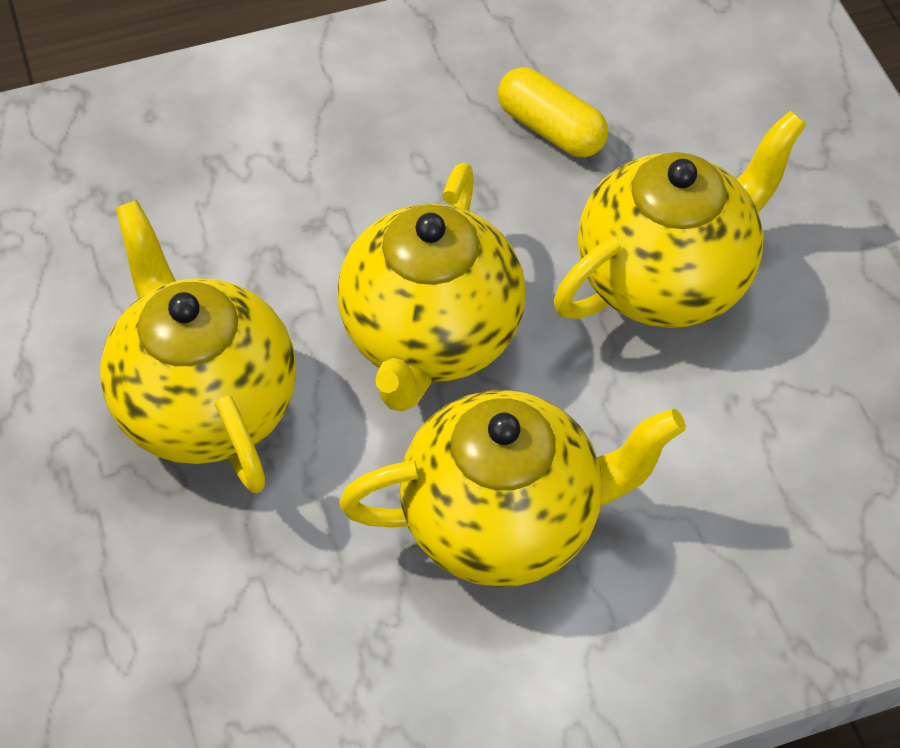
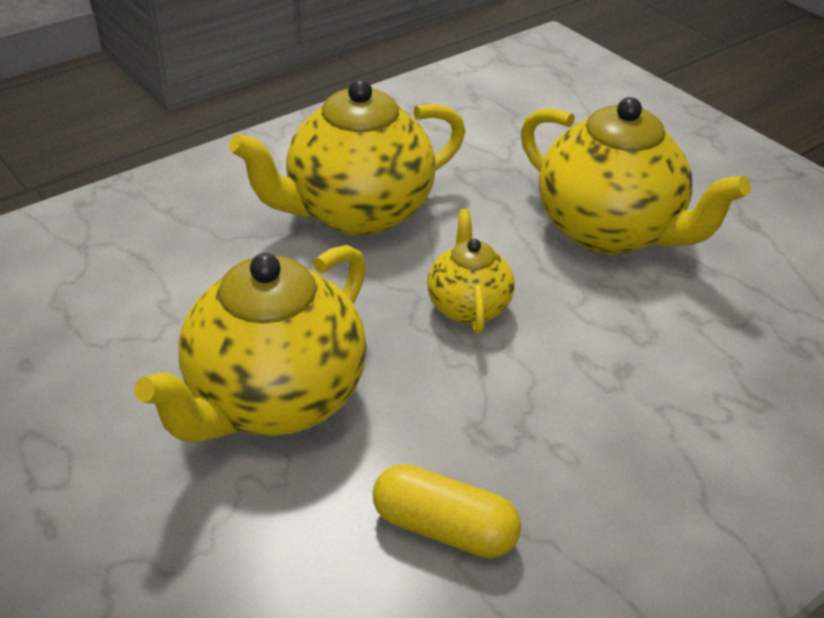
camera: 160 degrees right, 15 degrees down
yellow teapot [337,163,526,412] -> yellow teapot [427,209,515,334], size x0.53

